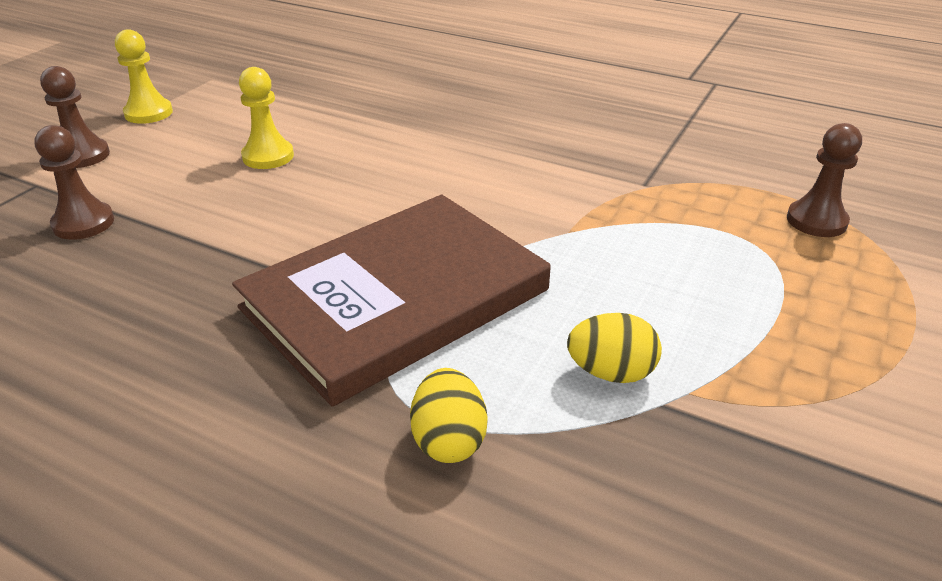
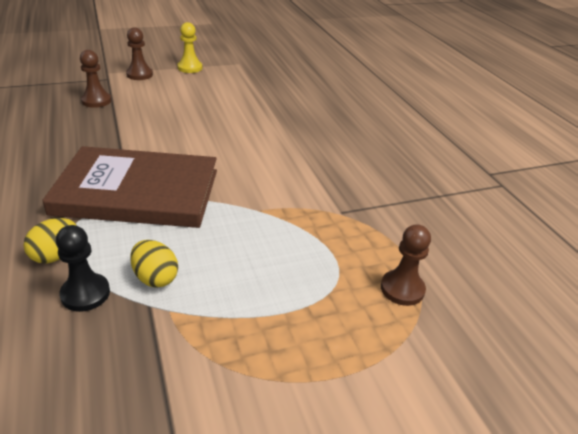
camera: 40 degrees right, 0 degrees up
yellow pawn [239,67,294,169] -> none
none -> black pawn [56,225,110,312]

